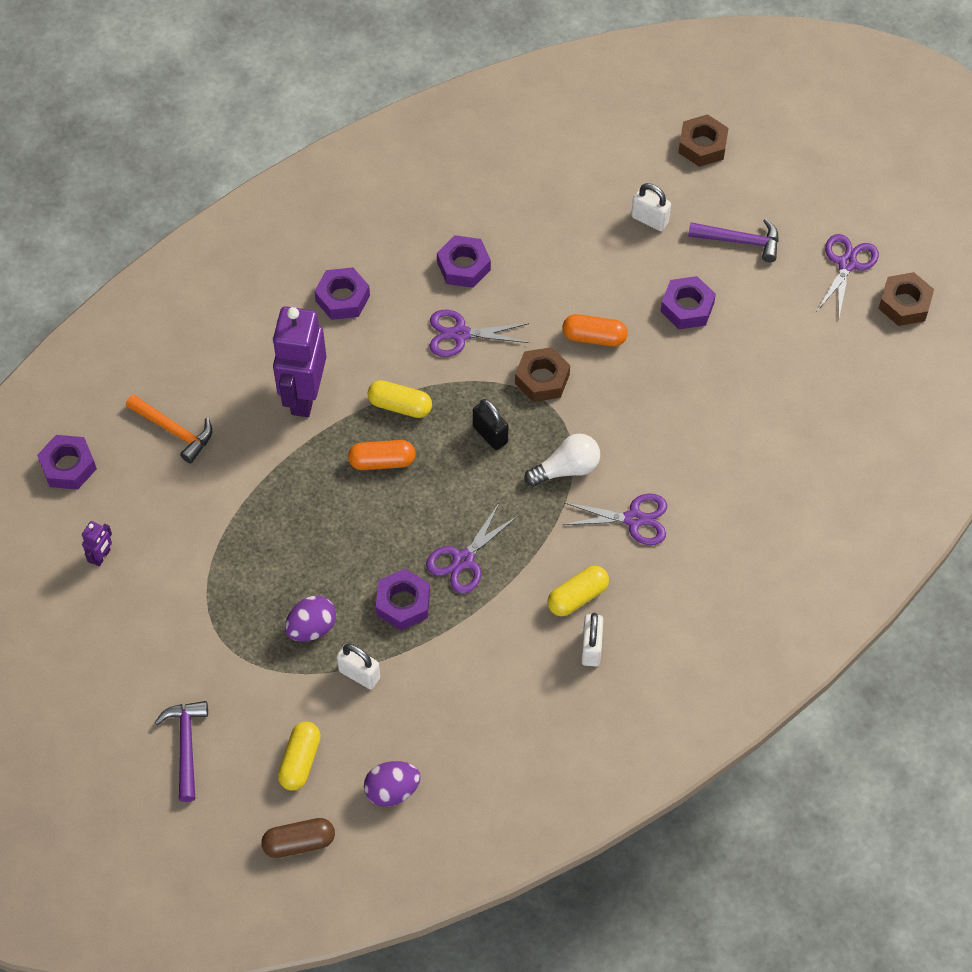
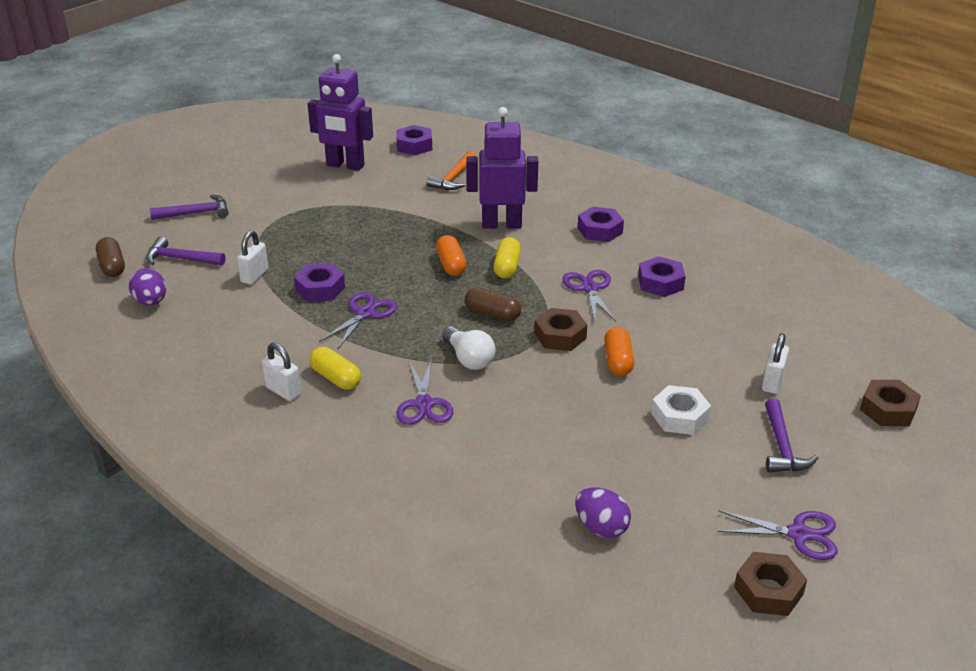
camera: 80 degrees right, 25 degrees down
purple robot [82,521,112,566] -> purple robot [308,54,373,171], size x2.36
yellow capsule [278,722,321,791] -> purple hammer [146,237,225,266]
purple egg [285,596,336,641] -> purple egg moved to [575,487,631,538]
purple scissors [426,503,519,594] -> purple scissors turned 90 degrees clockwise [319,292,397,349]
black padlock [473,399,508,450] -> brown capsule [465,287,521,321]
white padlock [581,613,603,666] -> white padlock turned 45 degrees clockwise [262,343,301,401]
purple nut [660,276,716,329] -> white nut [651,385,711,435]

